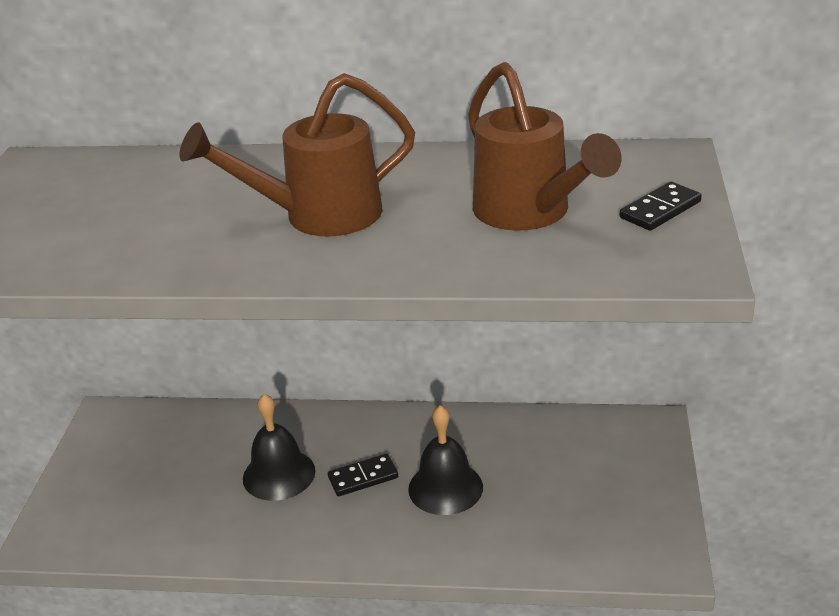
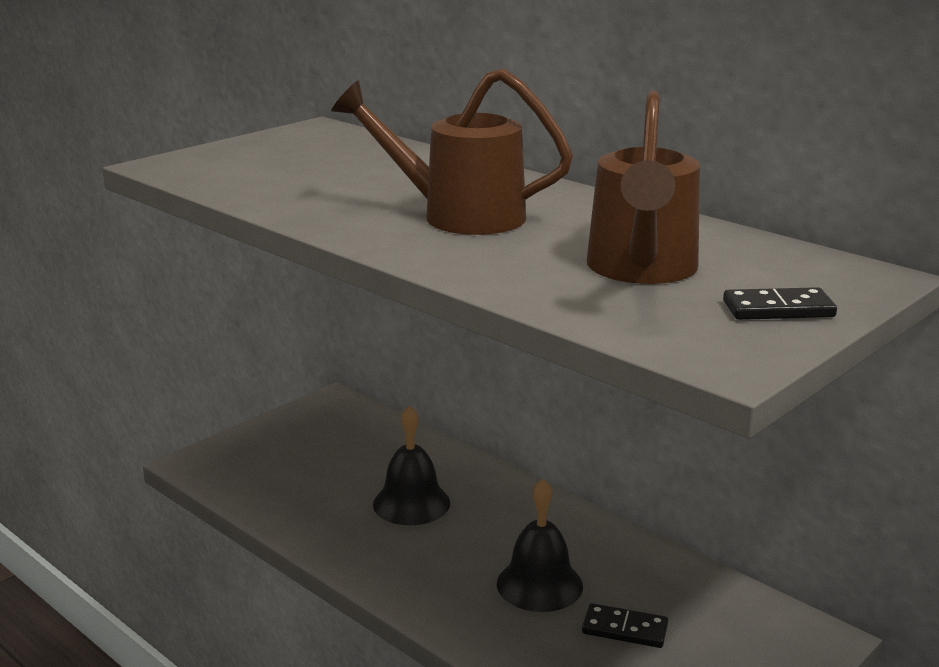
camera: 35 degrees right, 10 degrees down
black domino [328,454,398,496] -> black domino moved to [582,603,668,648]

